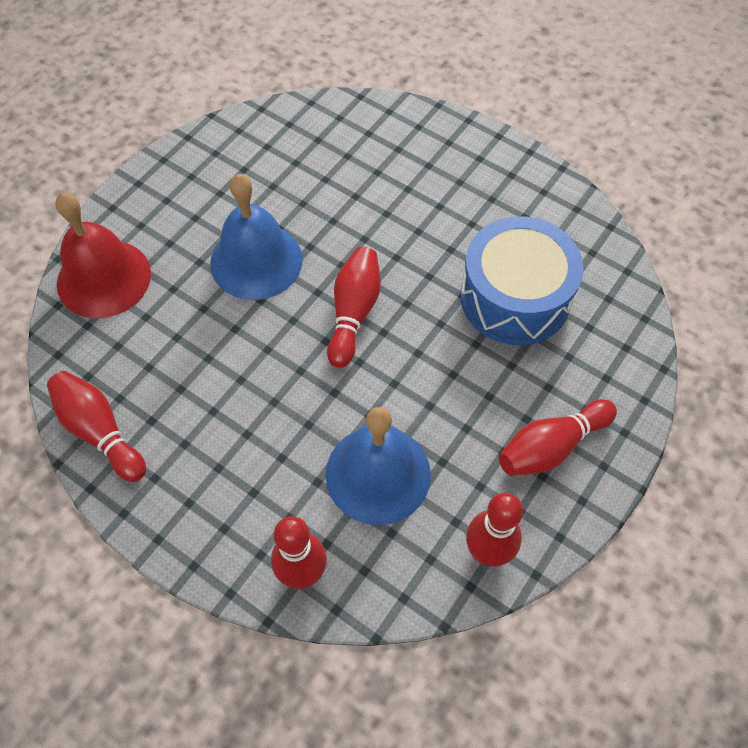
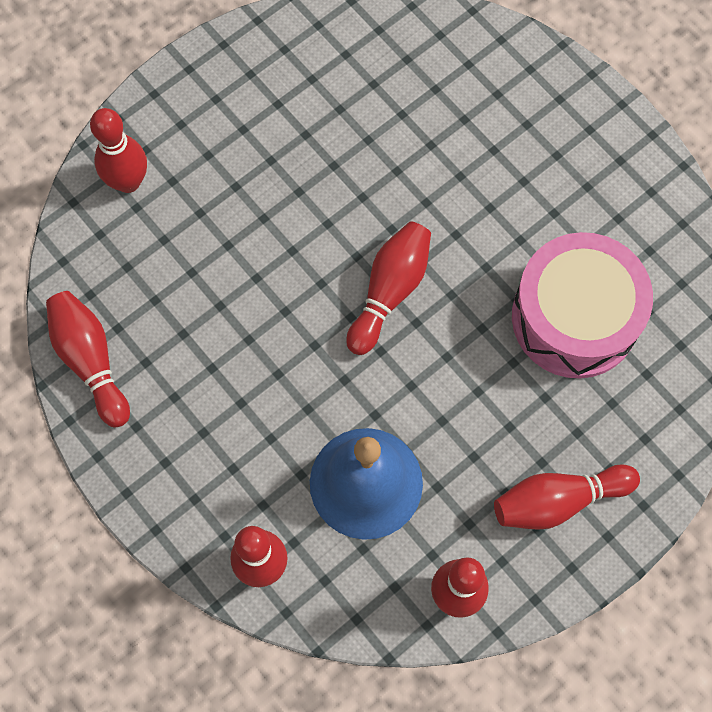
camera: 15 degrees right, 10 degrees up
red bell [55,193,151,318] -> red bowling pin [90,108,147,193]
blue bell [210,174,303,300] -> none
blue drum [460,216,584,345] -> pink drum [512,232,653,378]

